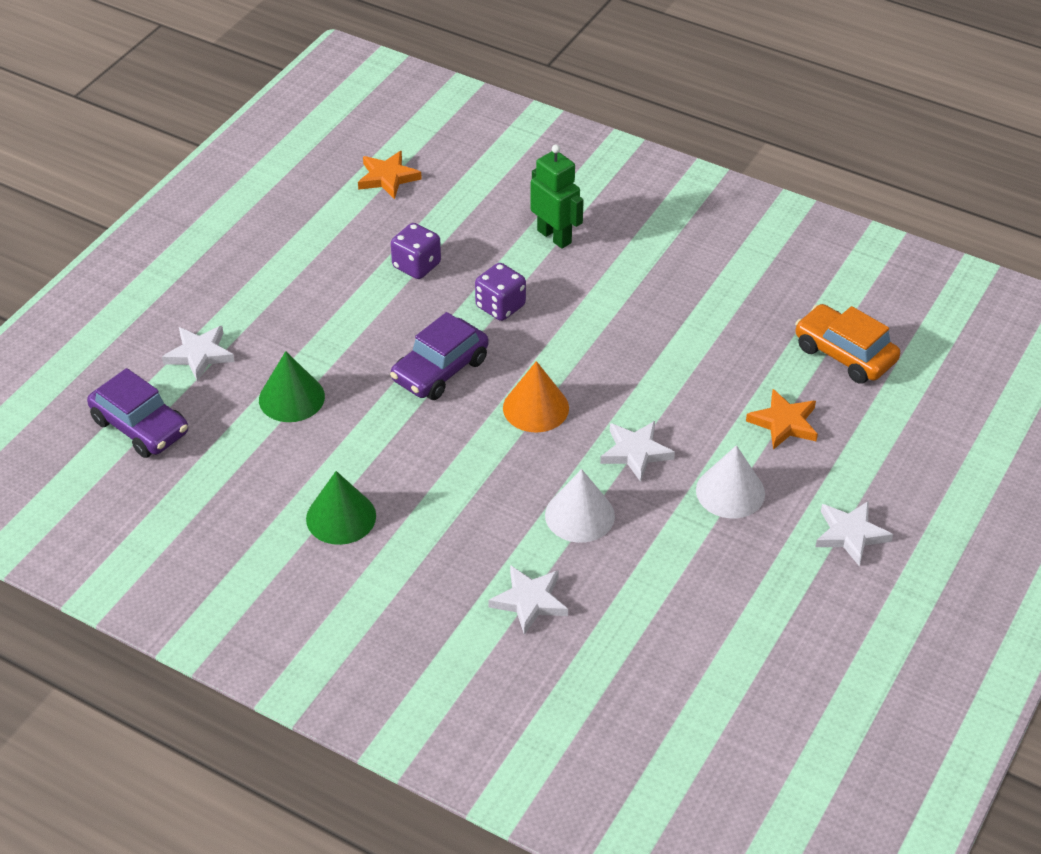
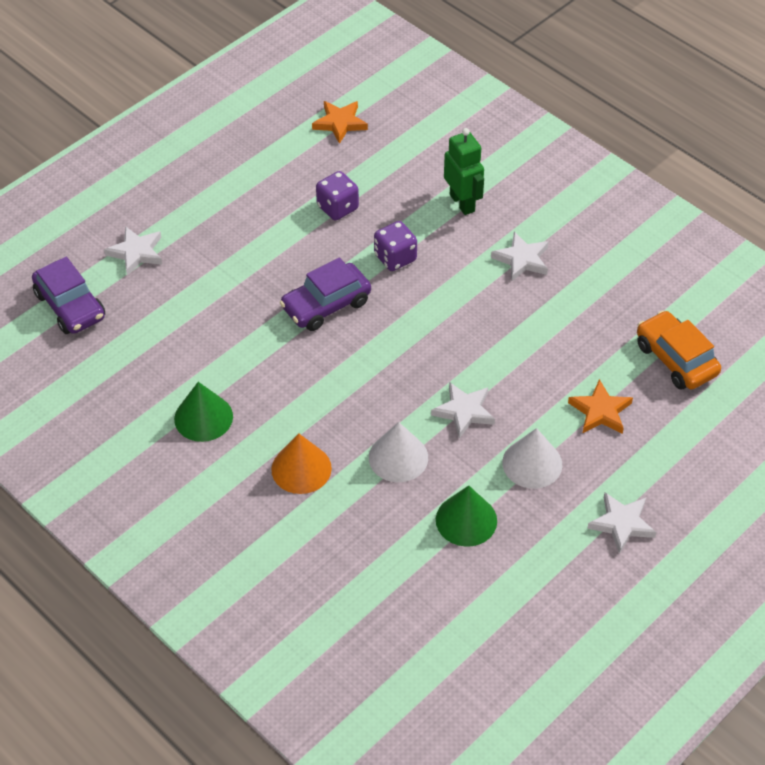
camera: 15 degrees right, 5 degrees up
green cone [259,351,325,422] -> green cone moved to [436,486,497,547]
white star [488,565,568,635] -> white star moved to [491,232,549,281]
orange cone [503,361,569,433] -> orange cone moved to [271,434,332,494]

